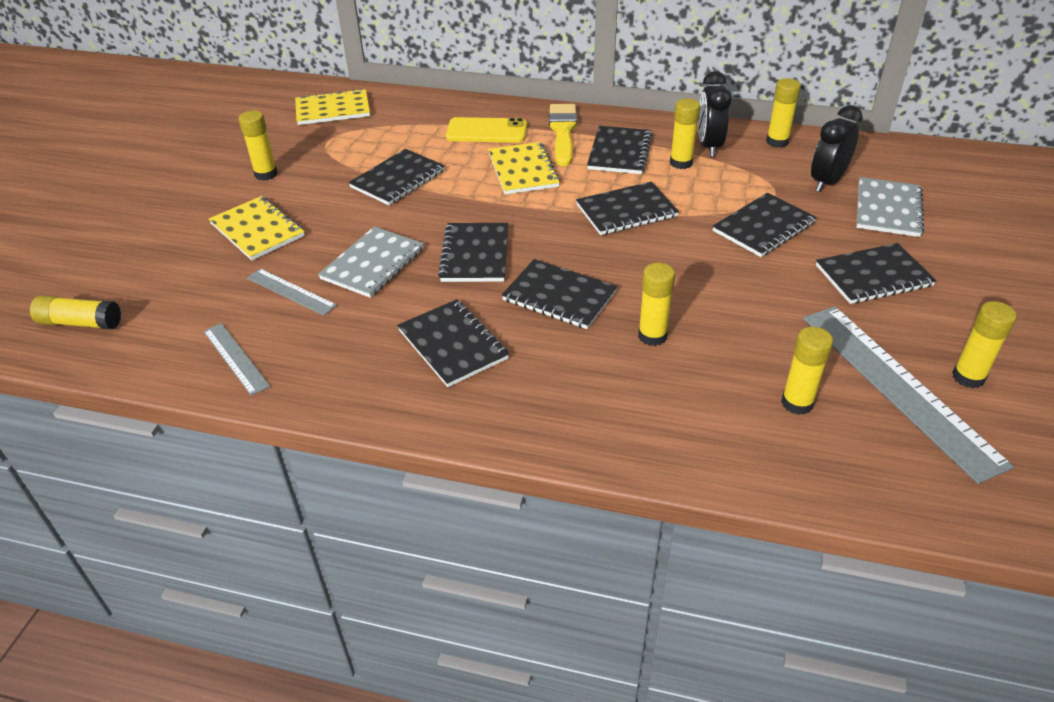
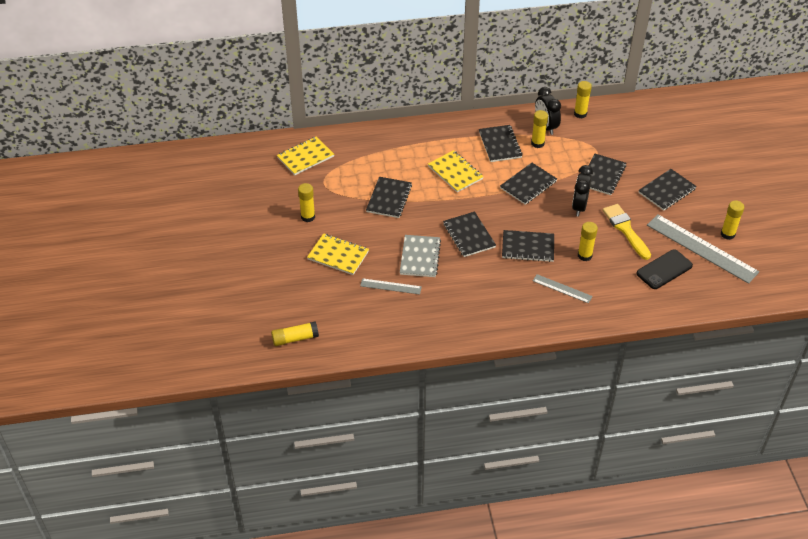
camera: 25 degrees left, 5 degrees up
grey ruler [203,323,270,396] -> grey ruler moved to [533,274,593,303]
black notebook [397,299,509,387] -> none
yellow phone [446,117,527,143] -> none
yellow brush [549,104,577,166] -> yellow brush moved to [603,204,651,260]
yellow glue stick [781,327,833,415] -> black phone [636,249,693,289]
black clock [811,105,863,192] -> black clock moved to [572,165,593,216]
grey notebook [856,177,924,237] -> none

